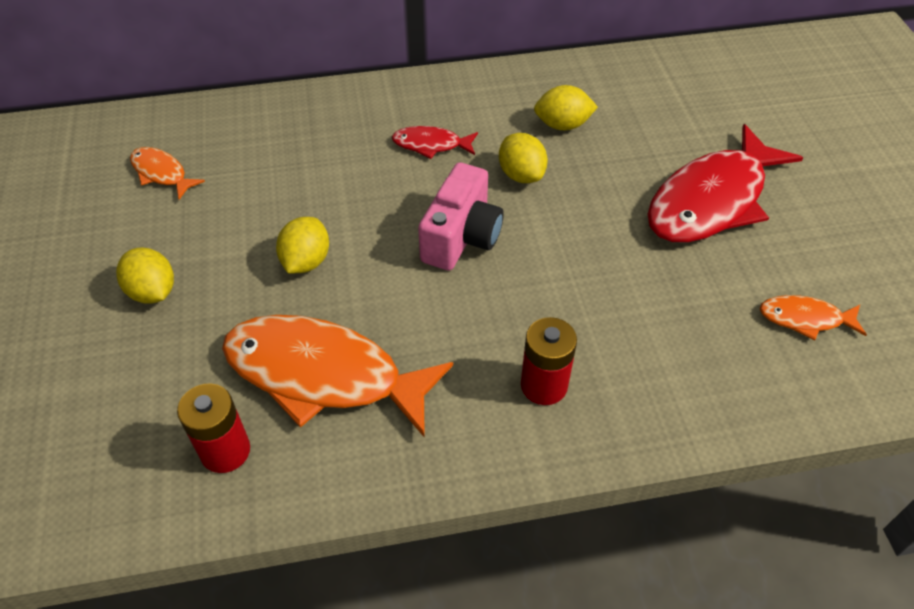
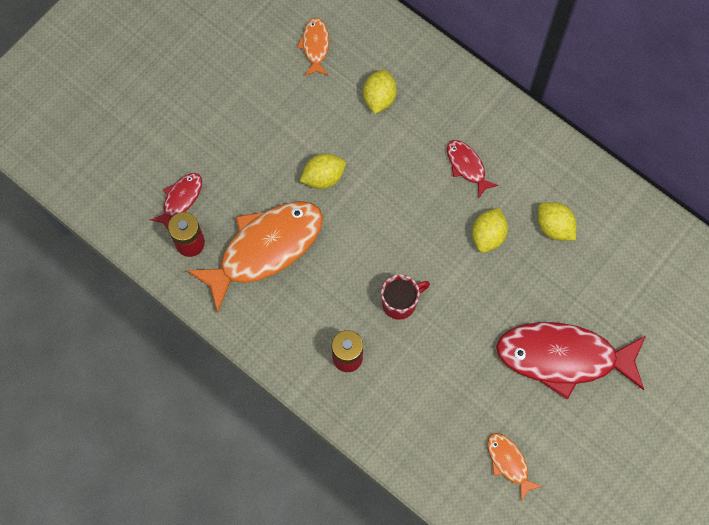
camera: 50 degrees right, 20 degrees up
yellow lemon [116,248,174,304] -> yellow lemon moved to [363,69,397,114]
orange fish [222,315,453,438] -> orange fish turned 75 degrees clockwise [186,201,323,313]
pink camera [418,162,504,271] -> none
none -> red fish [150,173,202,229]
none -> red mug [381,275,430,320]

